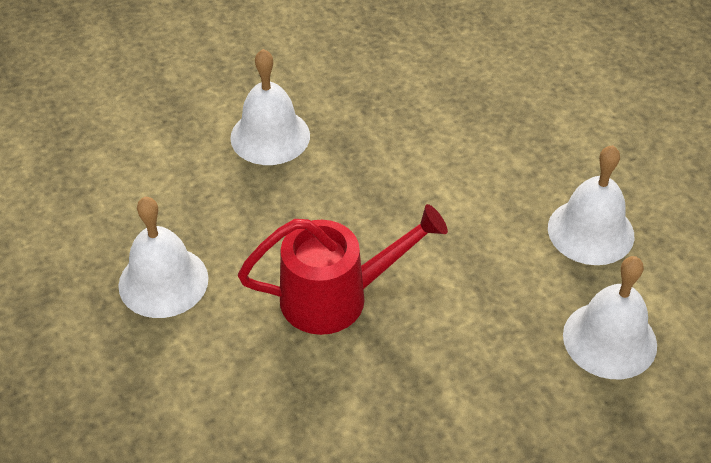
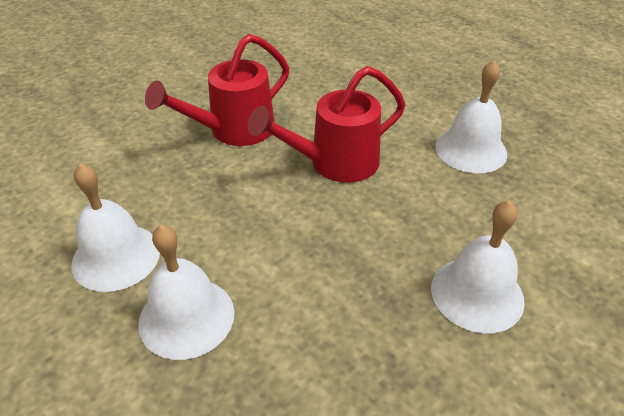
camera: 165 degrees right, 5 degrees down
white bell [563,256,657,379] -> white bell moved to [138,224,234,360]
none -> red watering can [145,34,289,146]

